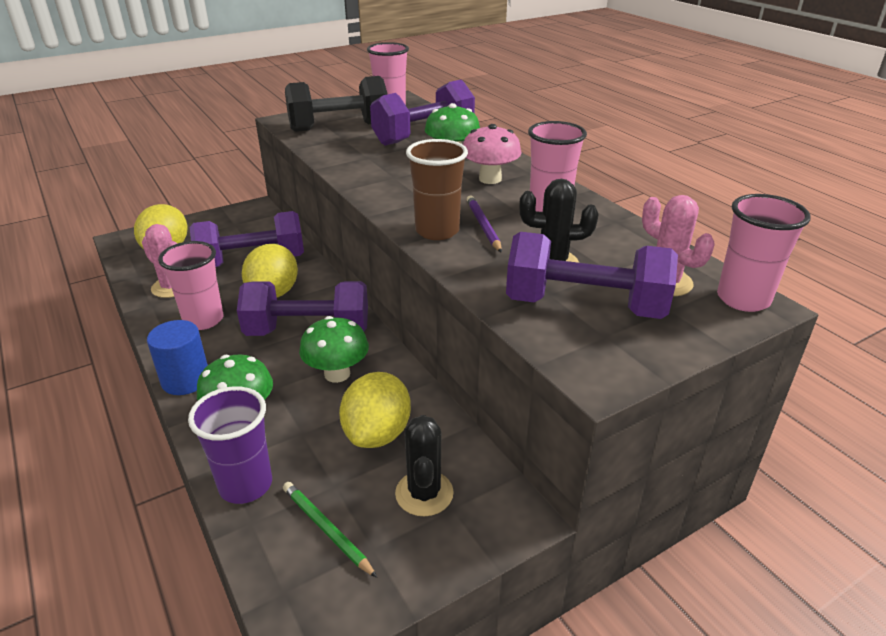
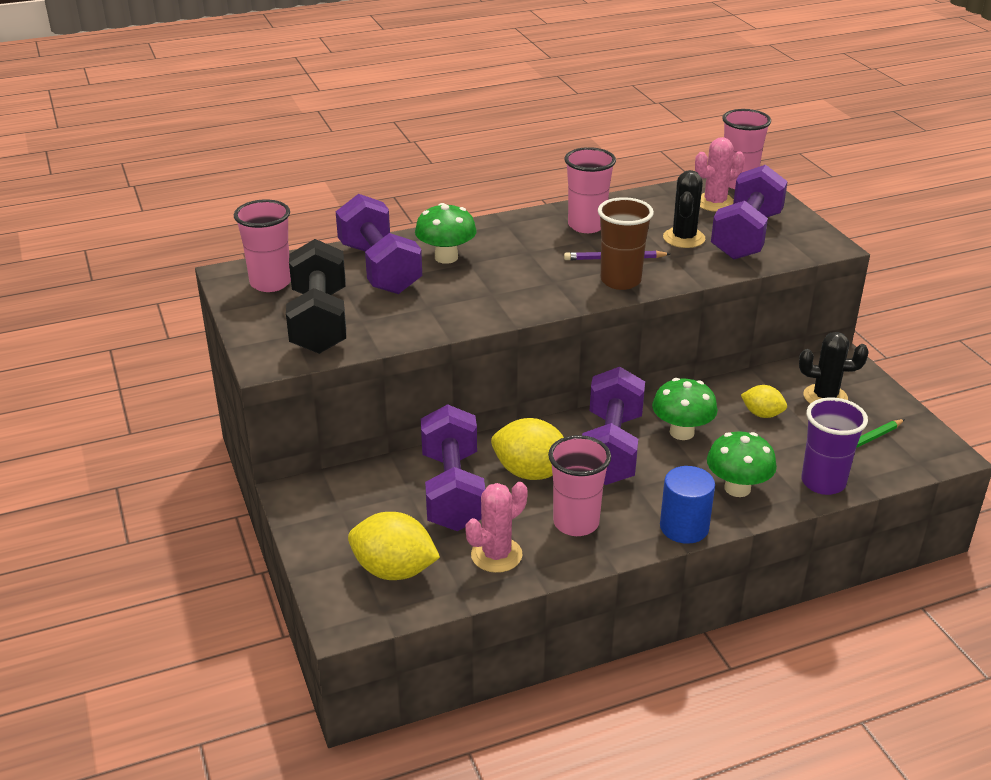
camera: 80 degrees left, 0 degrees up
yellow lemon [339,372,411,448] -> yellow lemon [741,385,787,418], size x0.57
pink mushroom [463,124,522,184] -> none

